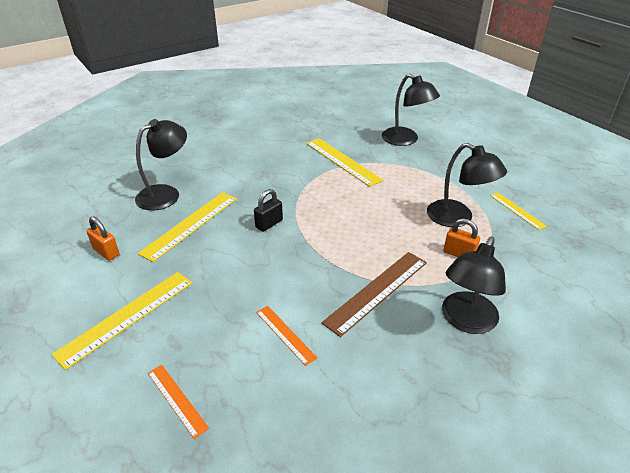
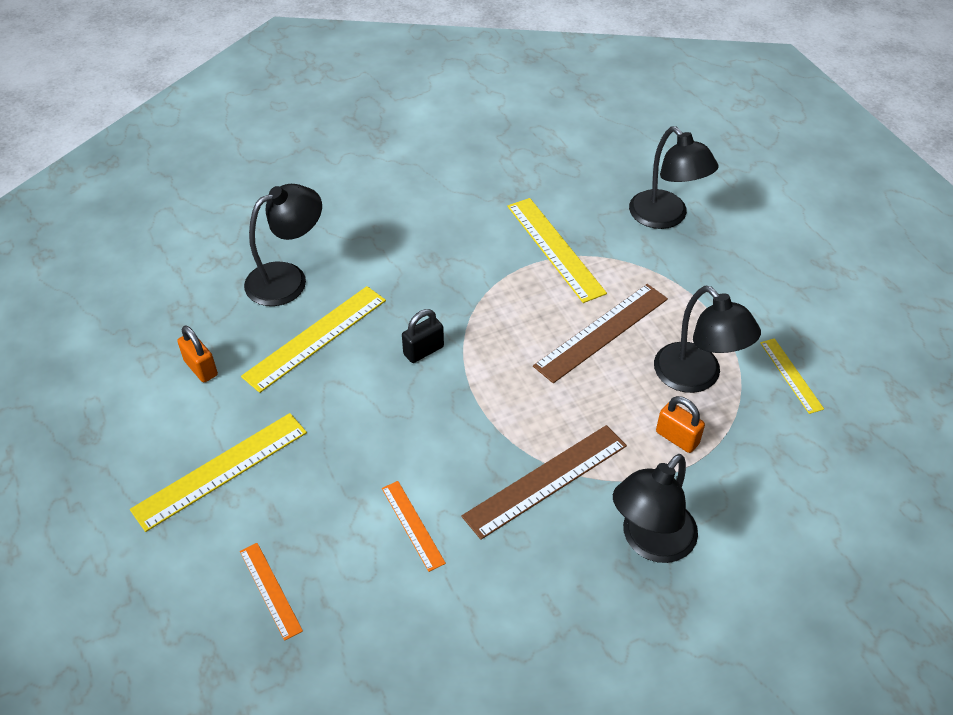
camera: 10 degrees right, 10 degrees up
none -> brown ruler [533,284,668,383]

